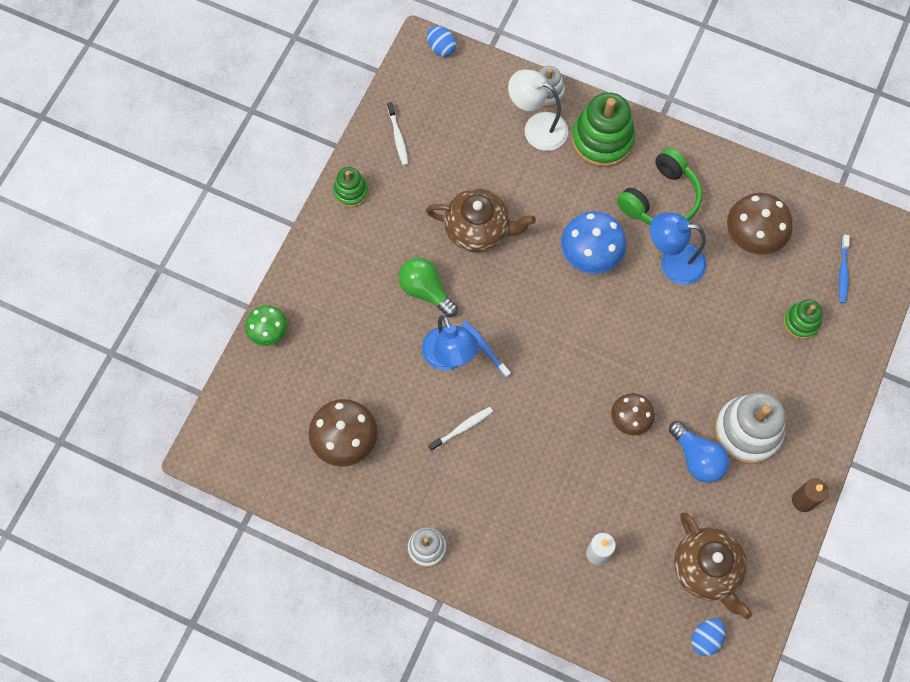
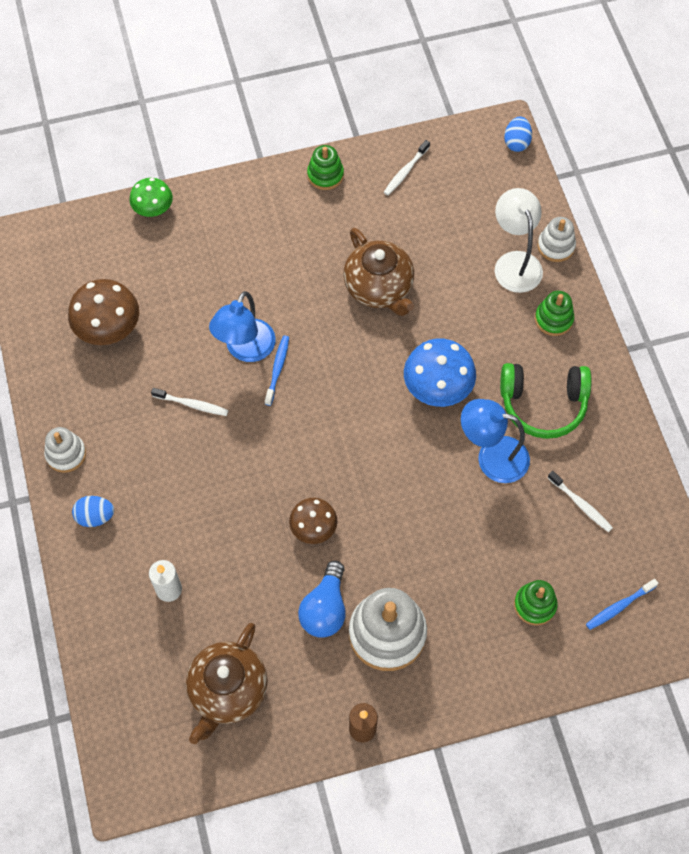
camera: 50 degrees right, 5 degrees down
green light bulb [398,257,458,317] -> none
green stacking toy [572,92,635,167] -> green stacking toy [535,291,574,336], size x0.55
blue lamp [650,213,707,285] -> blue lamp turned 45 degrees counterclockwise [461,399,530,483]
blue egg [691,618,725,656] -> blue egg moved to [72,496,114,527]
brown mushroom [727,193,793,255] -> white toothbrush [548,471,613,532]

